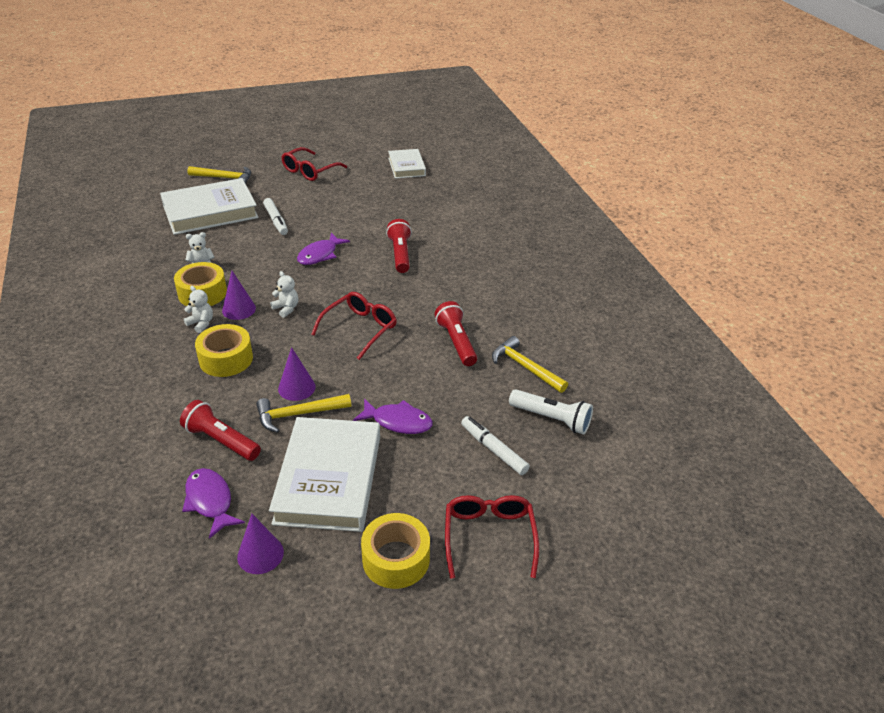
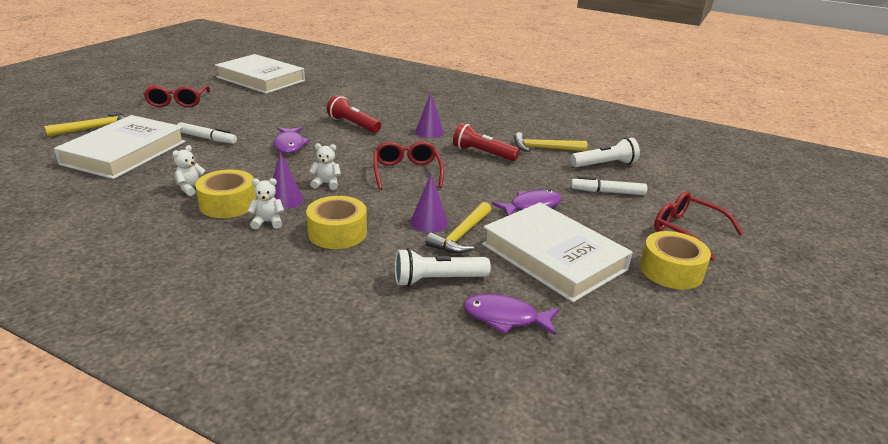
camera: 45 degrees left, 10 degrees down
red flashlight [180,400,261,461] -> white flashlight [395,248,491,287]
purple cone [237,514,284,574] -> purple cone moved to [415,93,444,138]
white book [388,149,426,178] -> white book [215,54,305,94], size x1.72

